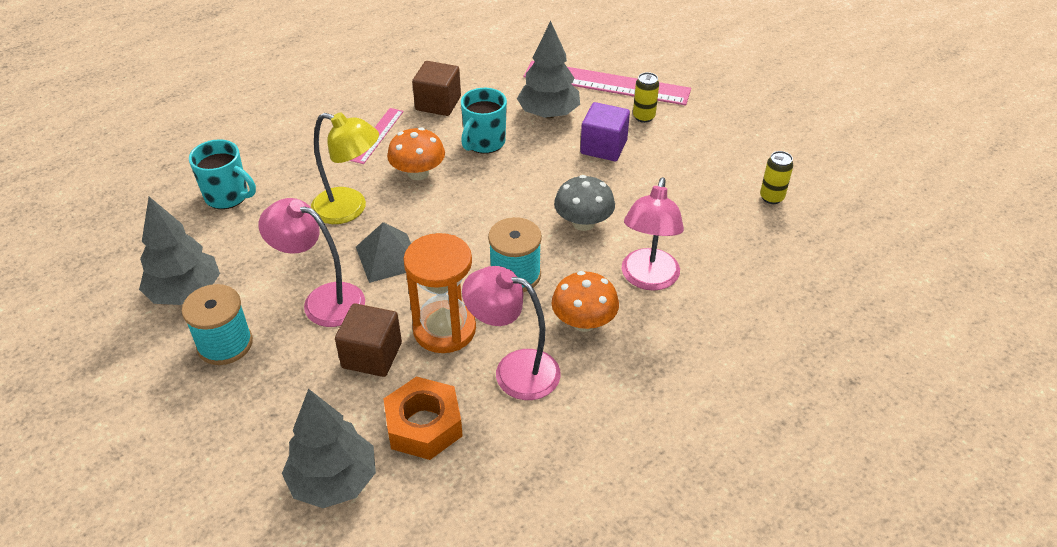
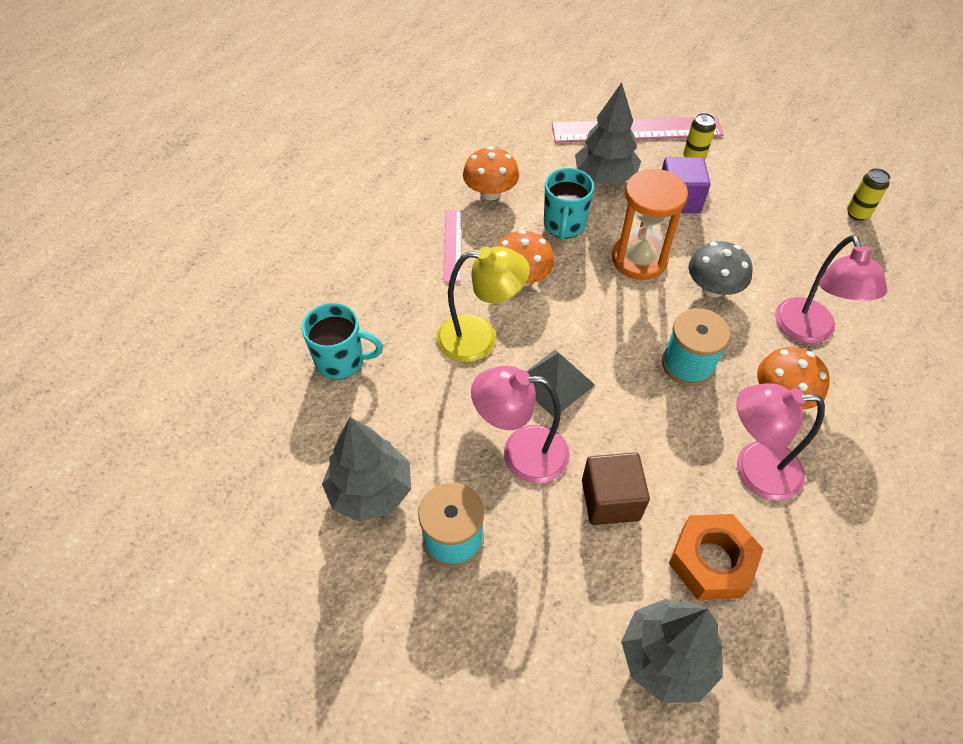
camera: 20 degrees left, 10 degrees up
orange hourglass [403,233,476,353] -> orange hourglass moved to [612,168,688,280]
brown cube [412,61,461,116] -> orange mushroom [463,146,519,200]

